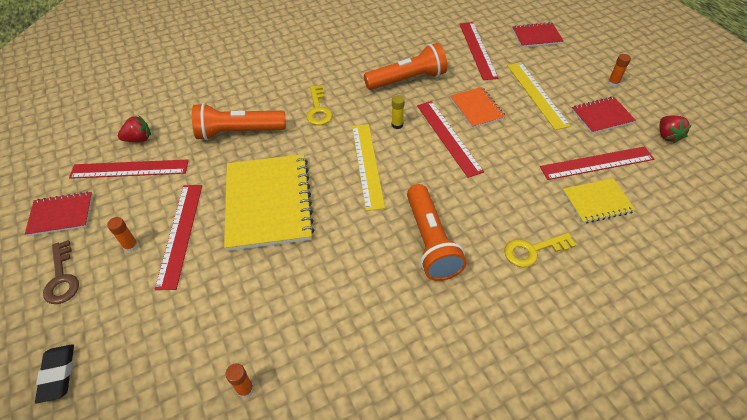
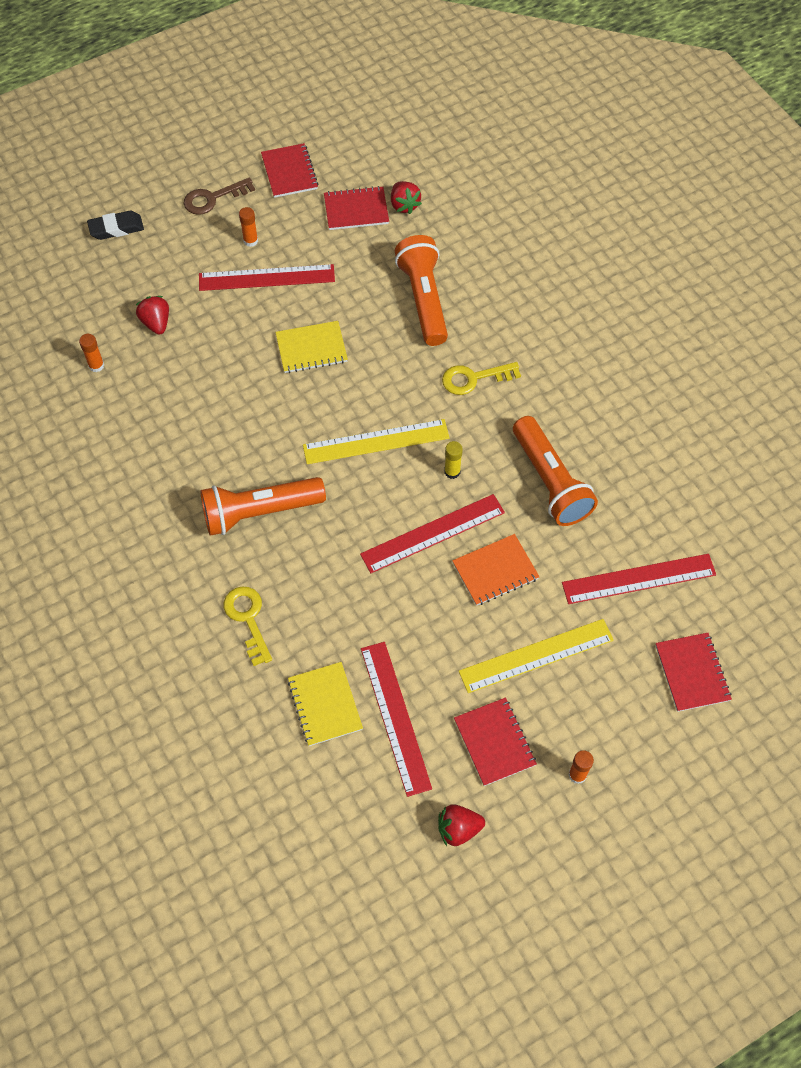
camera: 85 degrees right, 10 degrees up
red ruler [69,160,189,179] -> red notebook [324,186,389,230]
yellow notebook [224,154,314,251] -> yellow notebook [275,321,348,373], size x0.52
none -> red strawberry [136,296,169,335]

